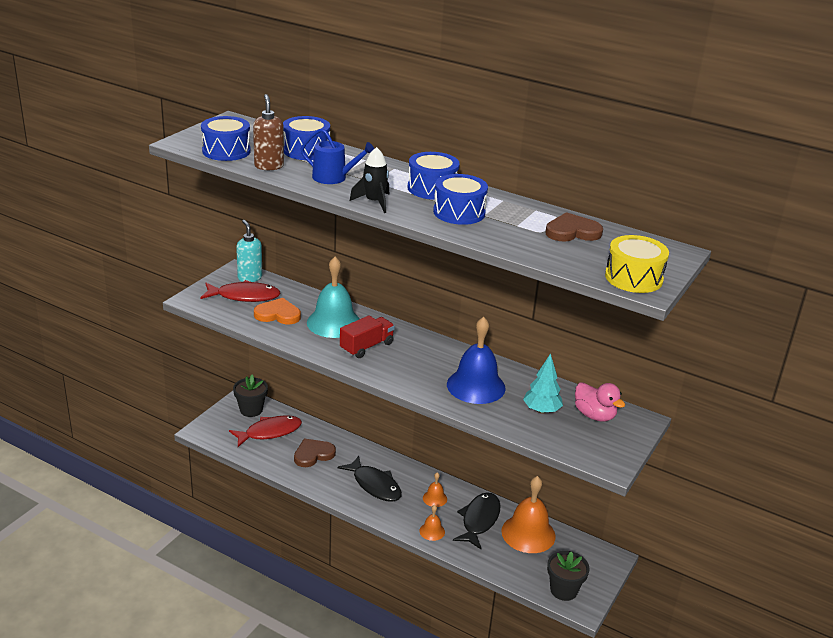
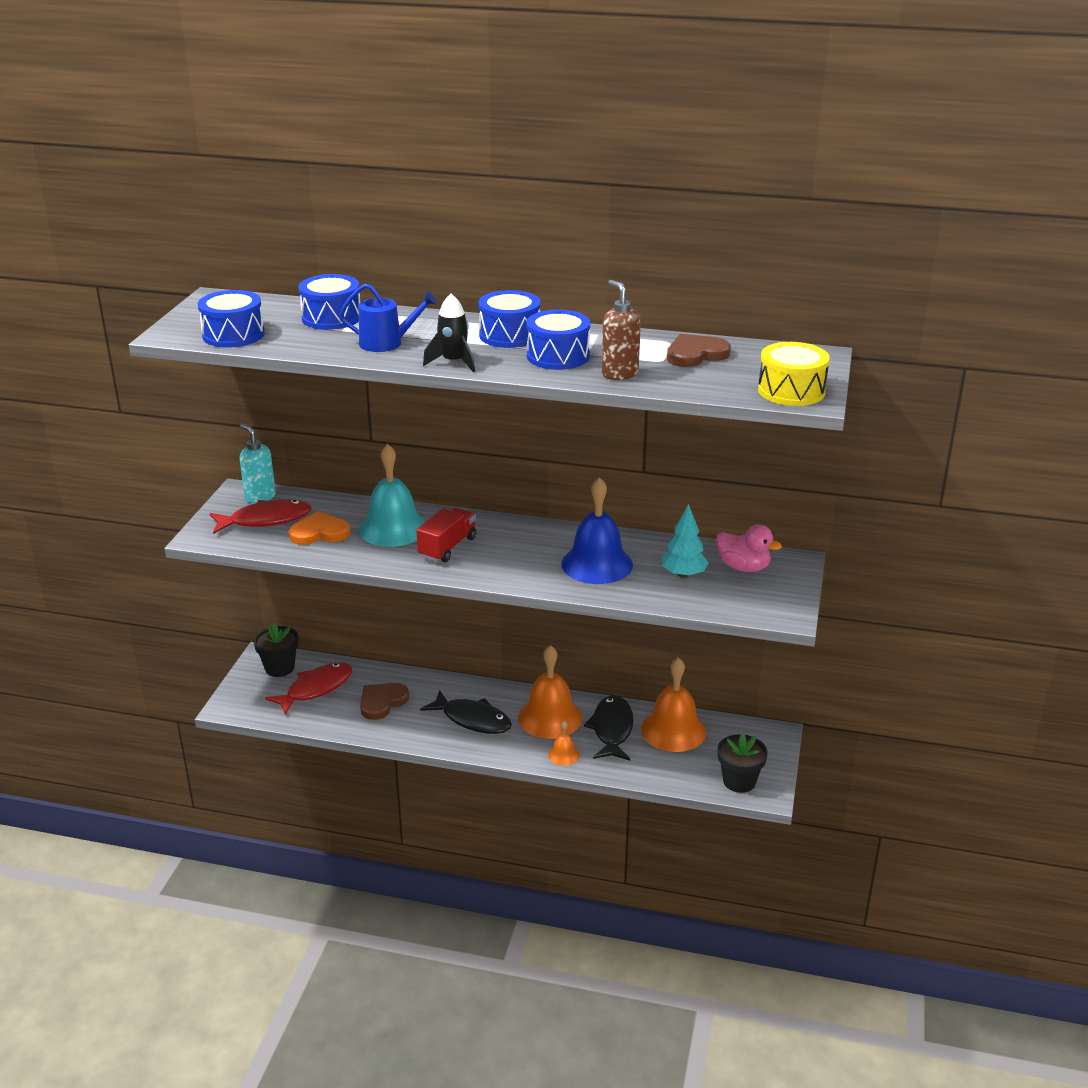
camera: 15 degrees left, 0 degrees up
brown soap dispenser [253,94,284,170] -> brown soap dispenser moved to [602,280,641,380]
orange bell [423,472,447,507] -> orange bell [518,645,582,739], size x2.12

